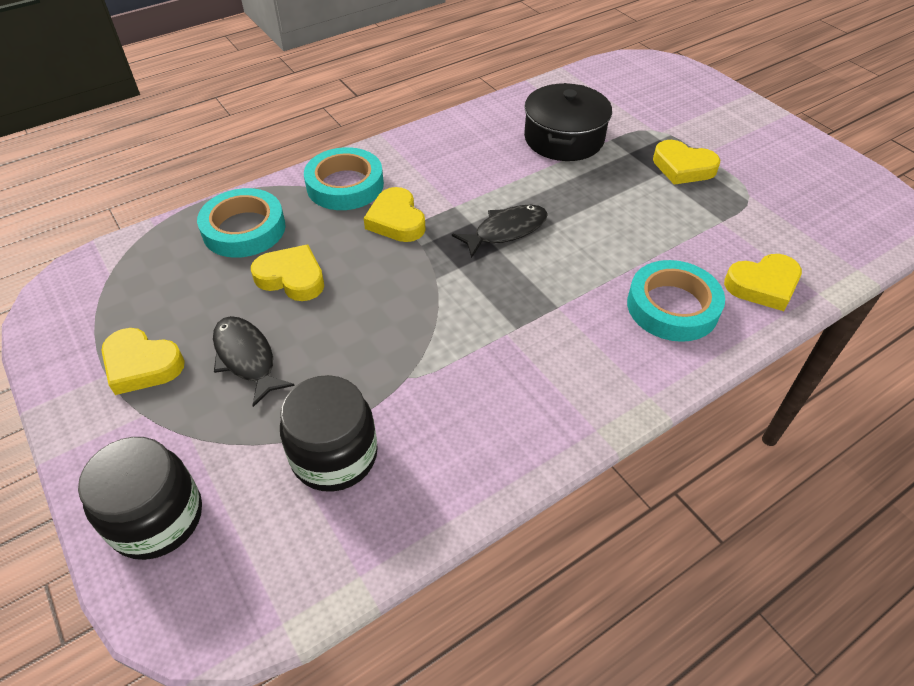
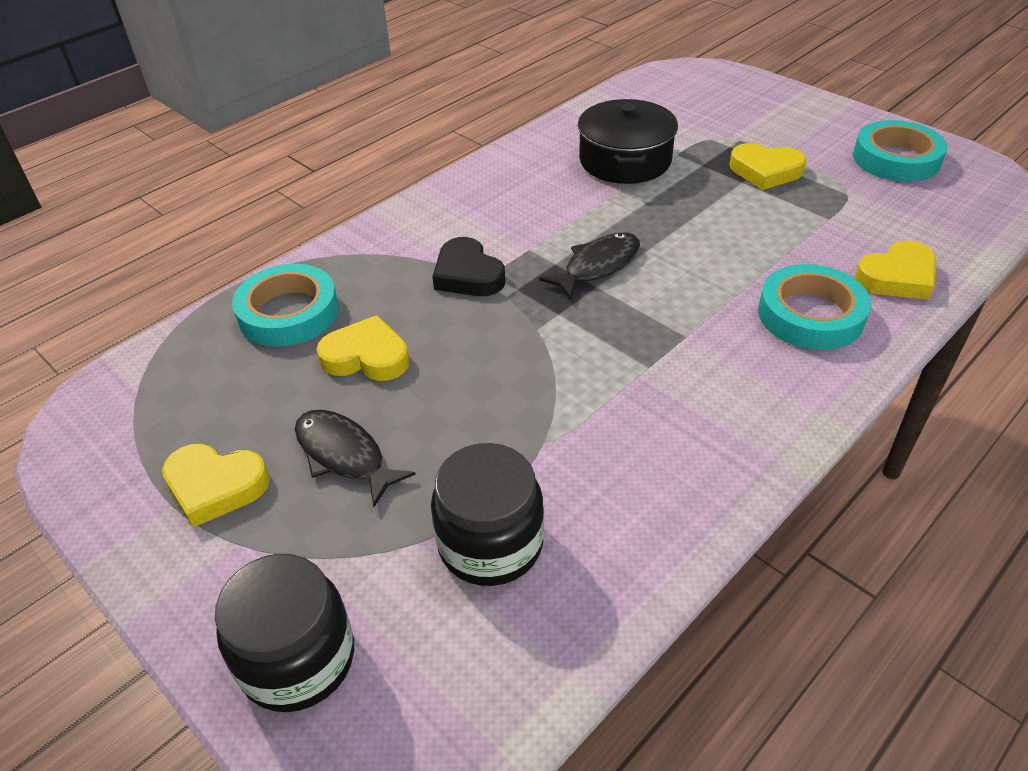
camera: 10 degrees left, 5 degrees down
turquoise tape [304,147,384,210] -> turquoise tape moved to [853,120,947,182]
yellow heart [364,187,426,242] -> black heart [432,237,505,296]

